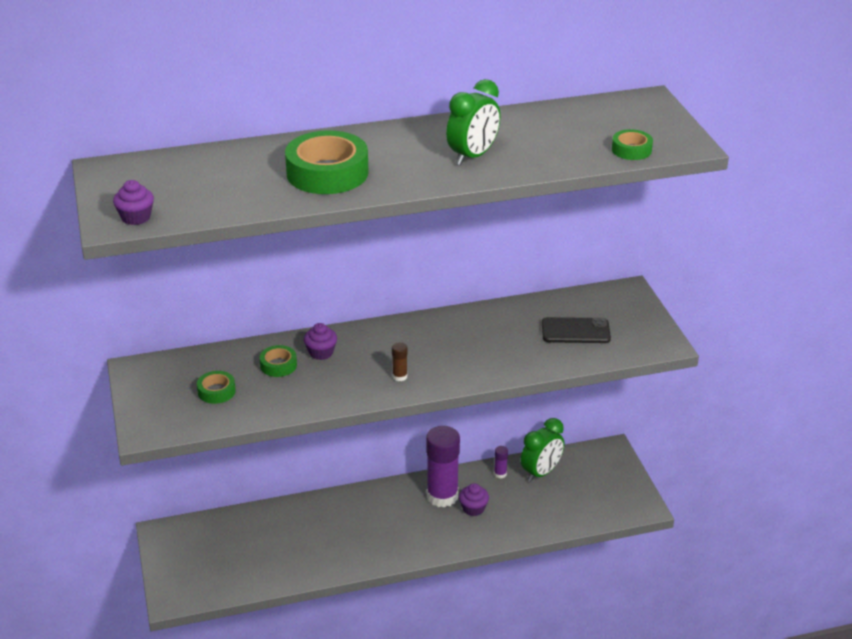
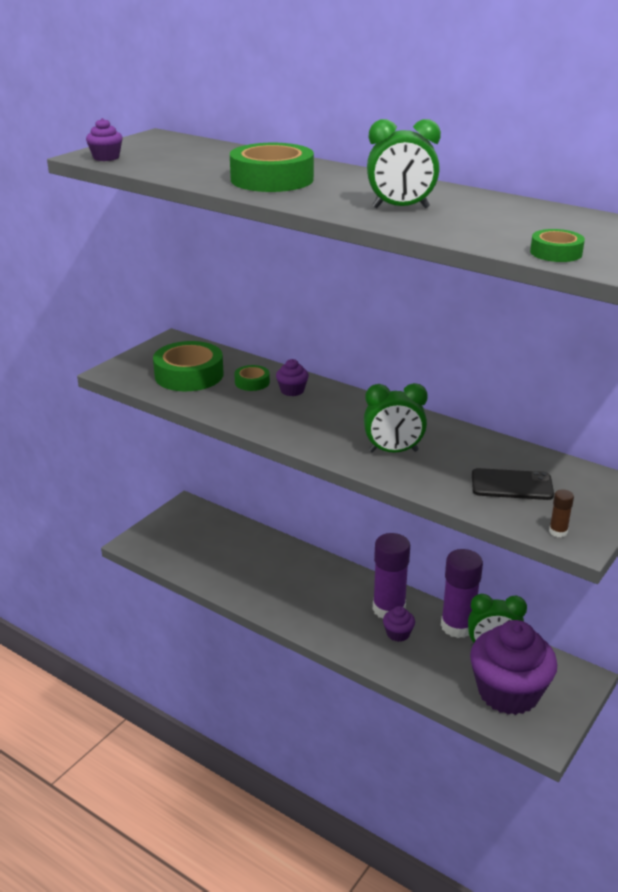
camera: 50 degrees right, 5 degrees down
green tape [197,371,236,404] -> green tape [153,341,224,391], size x2.00
brown glue stick [392,342,407,381] -> brown glue stick moved to [549,489,574,537]
purple glue stick [494,446,508,479] -> purple glue stick [441,549,483,638], size x2.43
black phone [542,317,611,343] -> black phone turned 45 degrees counterclockwise [472,468,554,500]
none -> green clock [364,383,428,452]
none -> purple cupcake [470,620,557,715]

